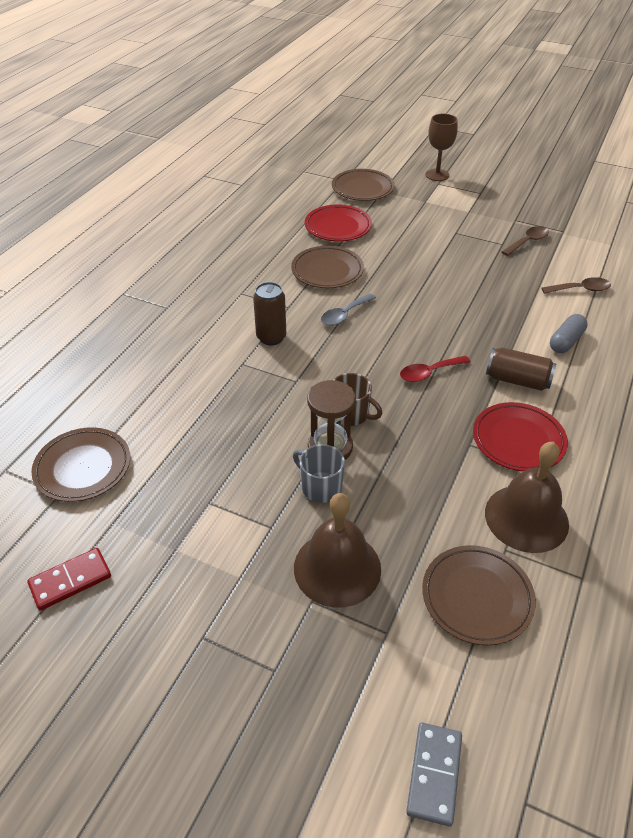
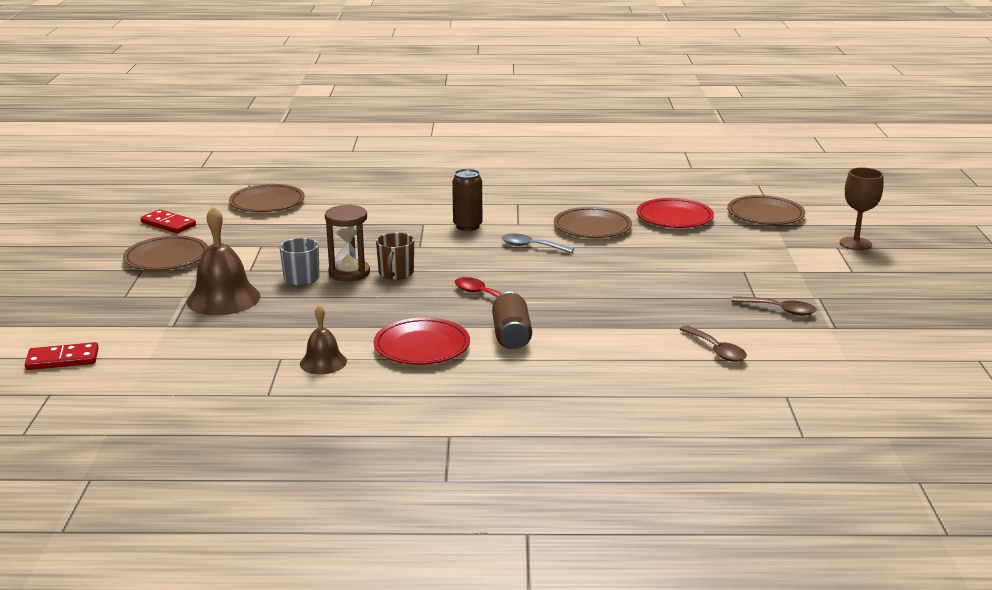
camera: 65 degrees right, 20 degrees down
grey domino [406,723,462,826] -> red domino [25,342,99,370]
brown plate [422,545,536,646] -> brown plate moved to [123,236,208,271]
brown bell [485,442,569,553] -> brown bell [300,305,347,374], size x0.58
grey capsule [550,314,588,353] -> none

